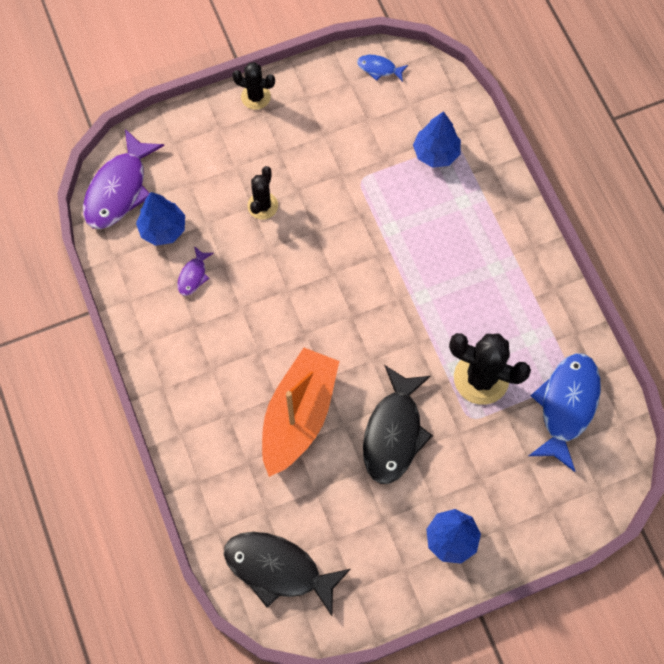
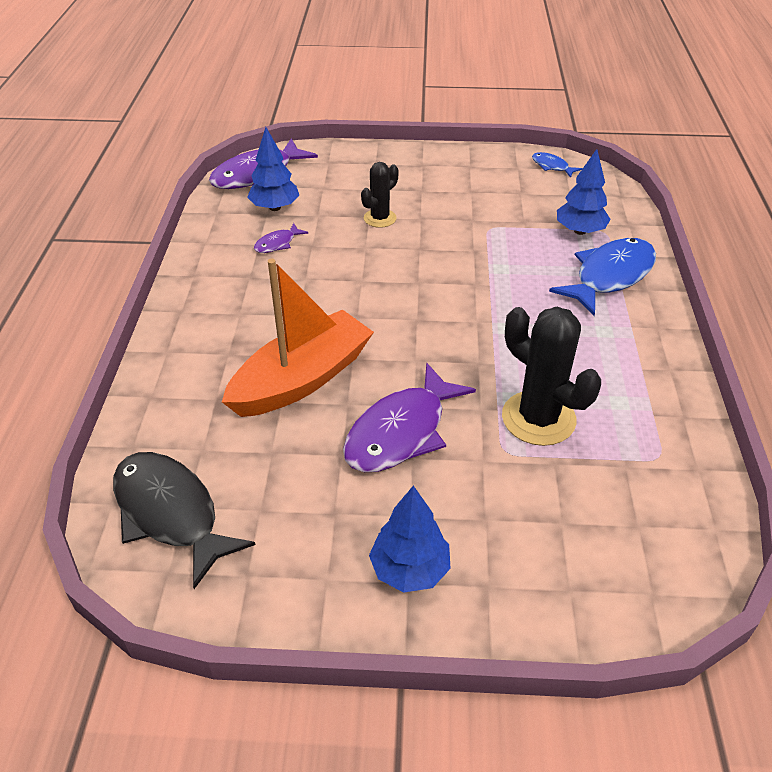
camera: 25 degrees right, 25 degrees down
black cactus [232,62,275,110] -> none
black fish [363,365,433,484] -> purple fish [343,363,476,472]
blue fish [529,353,601,472] -> blue fish moved to [549,238,656,316]

